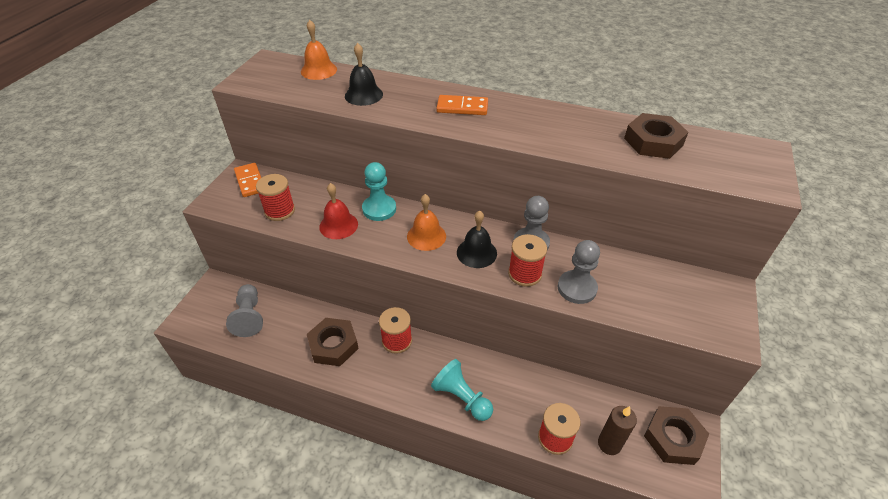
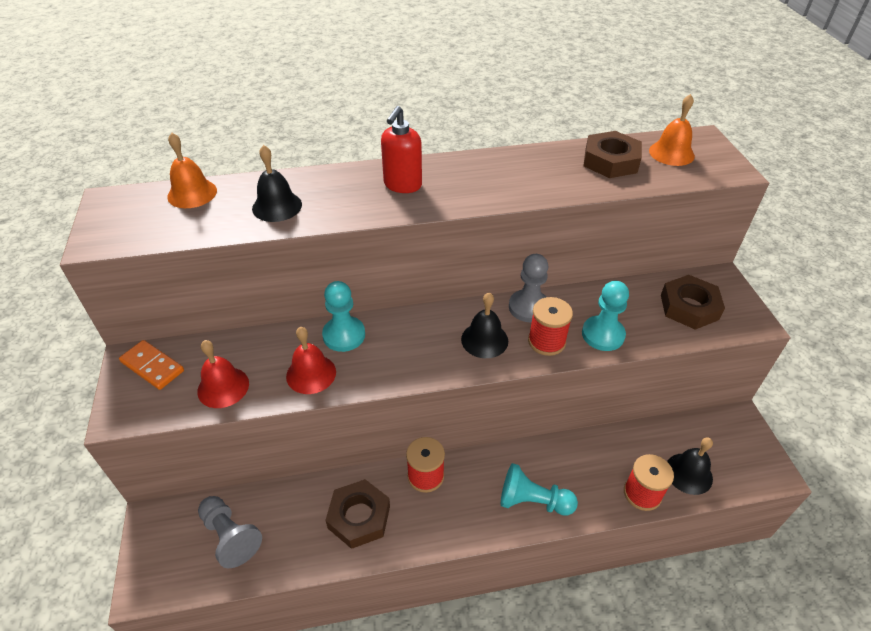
camera: 30 degrees left, 0 degrees up
red spool [256,174,295,221] -> red bell [197,340,249,408]
orange bell [407,194,446,251] -> orange bell moved to [649,94,695,166]
orange domino [436,95,488,115] -> red soap dispenser [381,106,422,193]
grey pawn [558,240,600,304] -> turquoise pawn [582,281,629,351]
brown candle [598,406,637,455] -> black bell [667,437,713,495]
brown nut [644,406,709,465] -> brown nut moved to [661,275,725,330]

